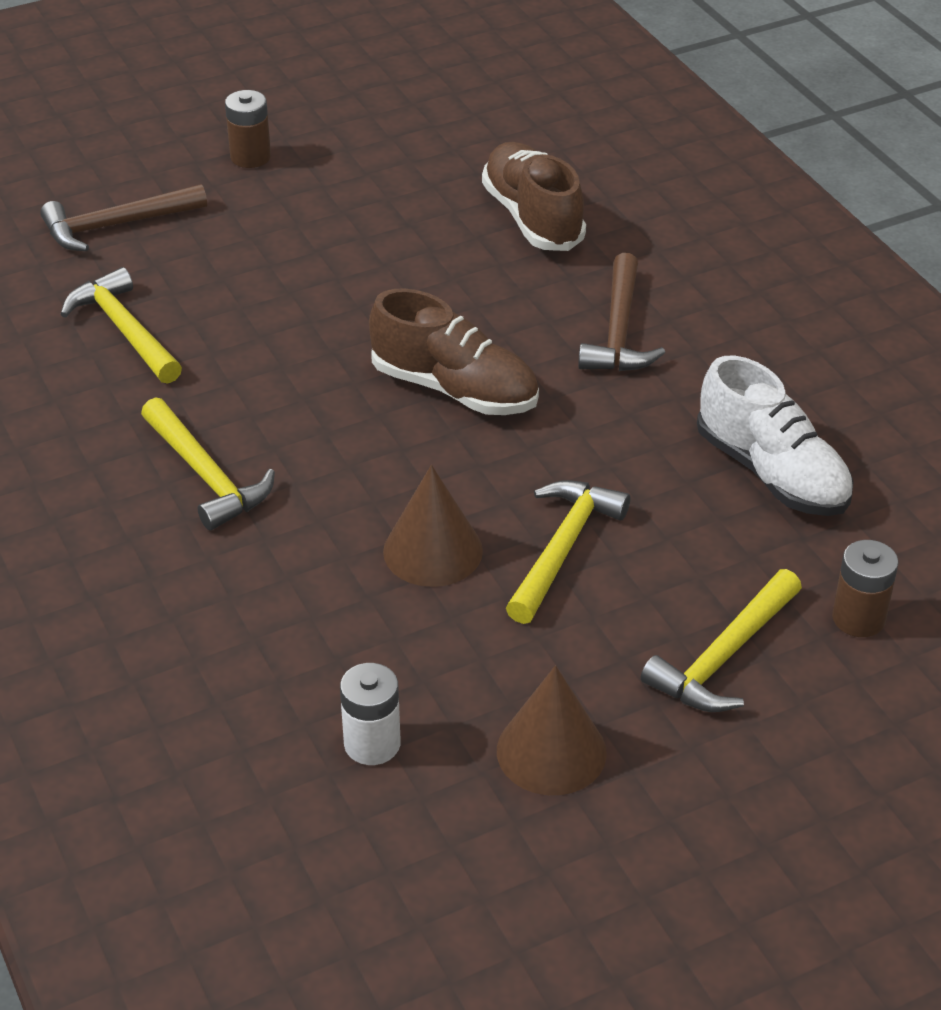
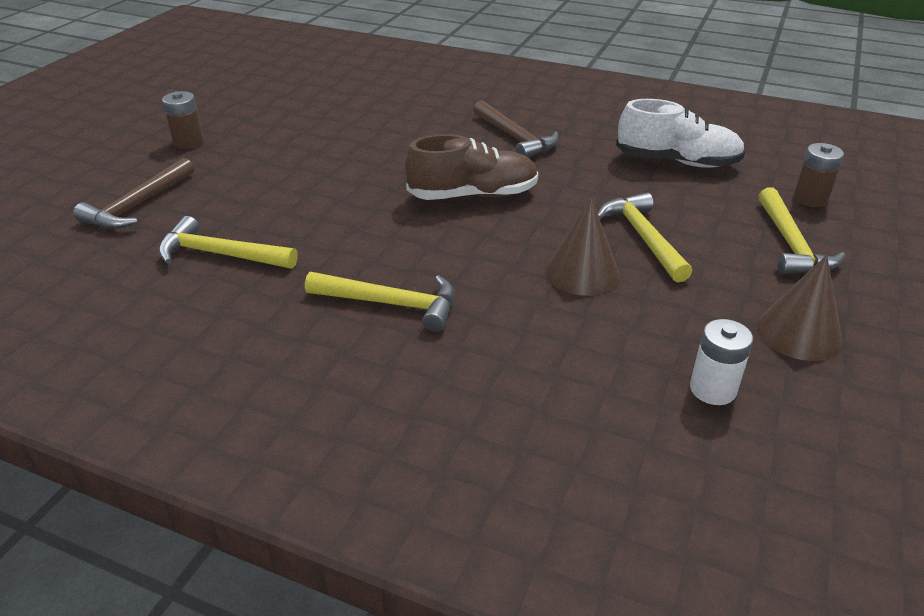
camera: 40 degrees left, 5 degrees down
brown shoe [482,142,586,251] -> none

